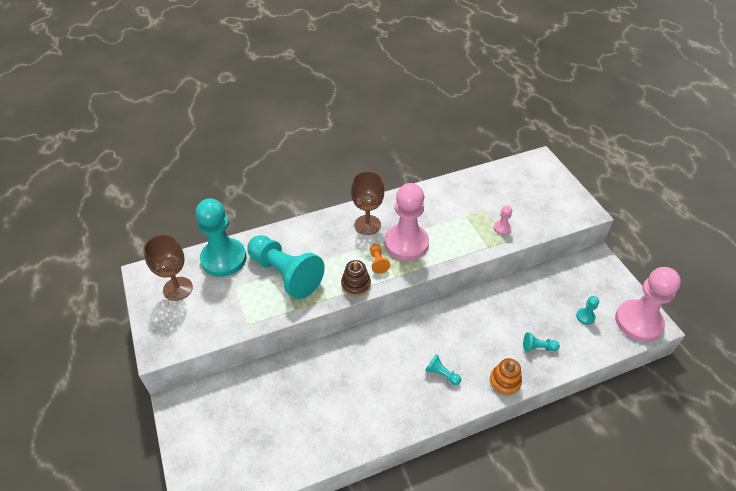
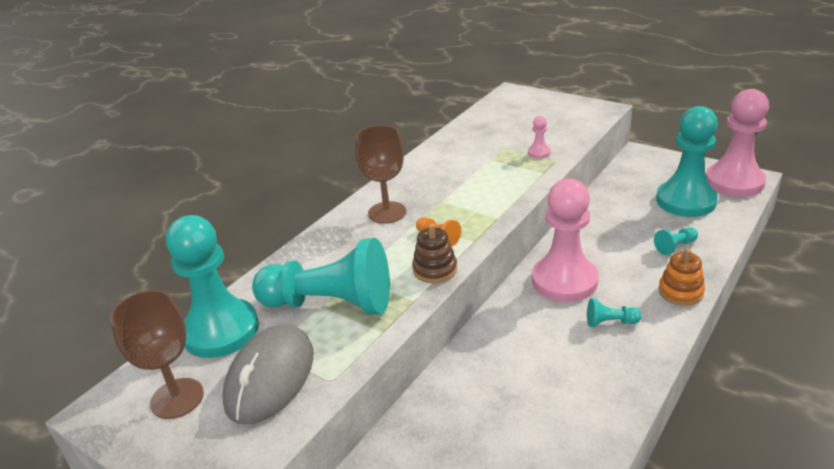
camera: 30 degrees left, 15 degrees down
pink pawn [385,183,429,261] -> pink pawn moved to [532,179,599,302]
turquoise pawn [576,296,599,325] -> turquoise pawn [656,106,718,217], size x2.49
none -> grey mouse [222,325,314,424]

